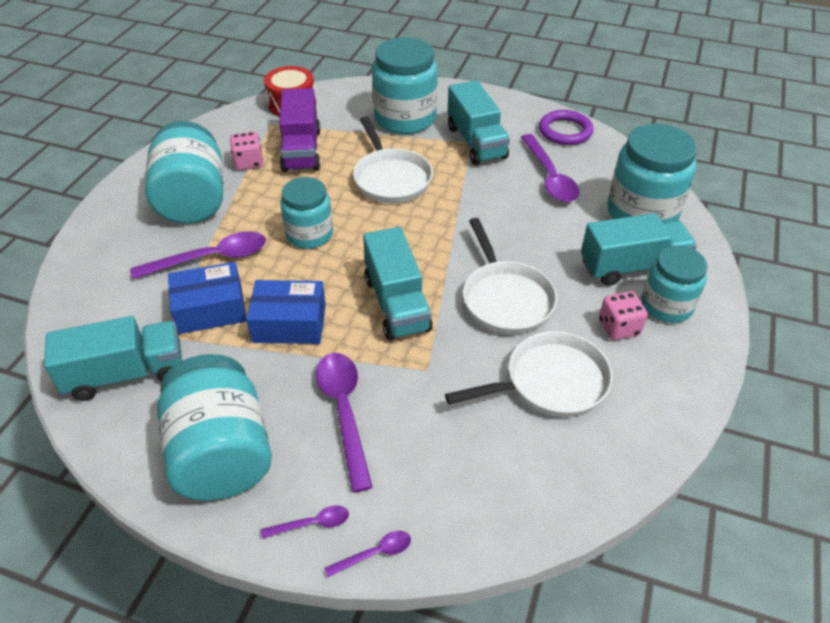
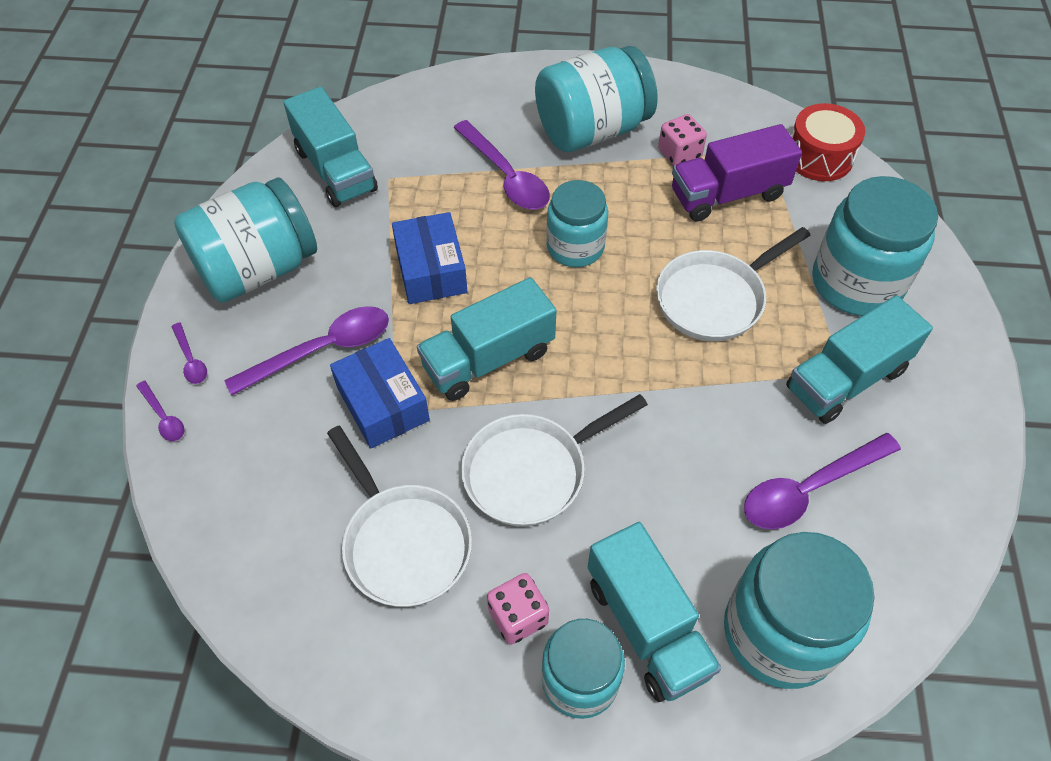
camera: 75 degrees right, 10 degrees up
blue box [168,262,246,334] -> blue box moved to [330,338,430,448]
purple ring [539,110,593,145] -> none

